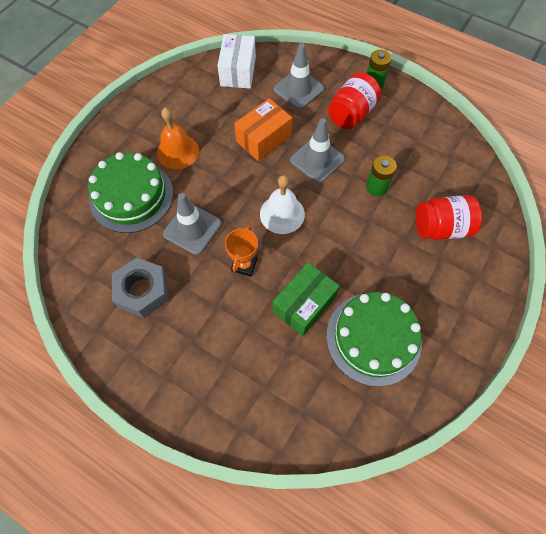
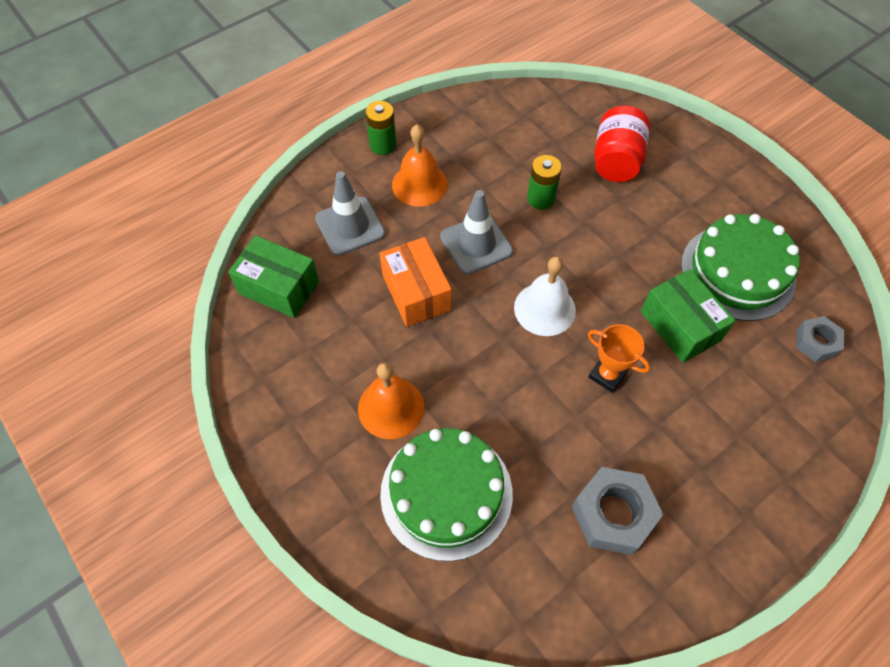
camera: 70 degrees left, 5 degrees down
grey traffic cone [163,193,221,255] -> none
white box [217,34,256,89] -> green box [228,235,319,318]
red jar [328,72,381,129] -> orange bell [392,125,448,207]
none -> grey nut [796,316,844,362]

